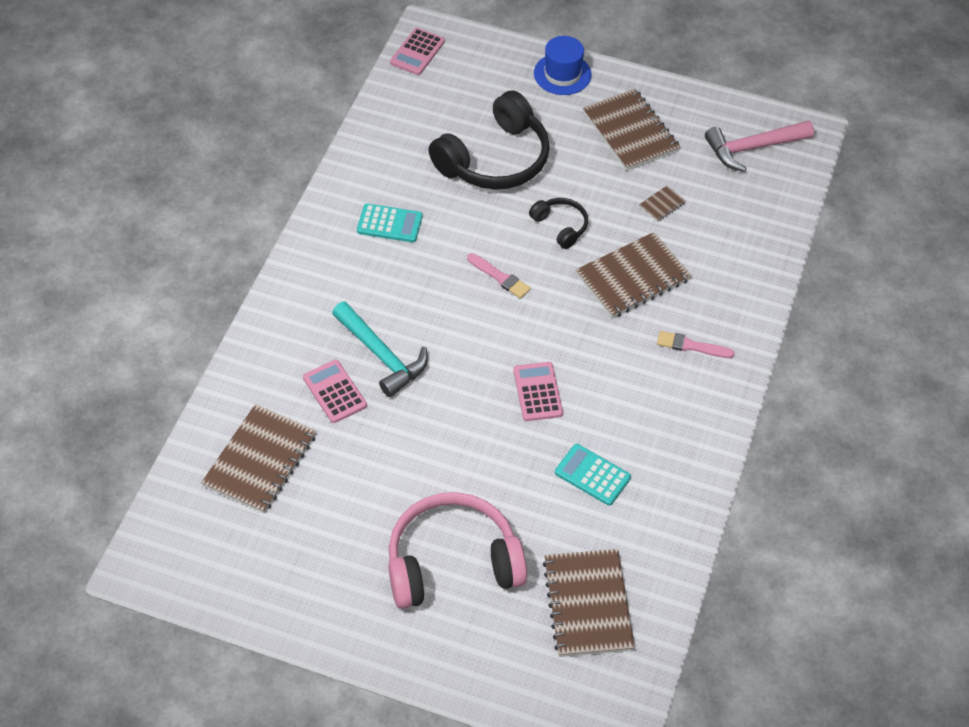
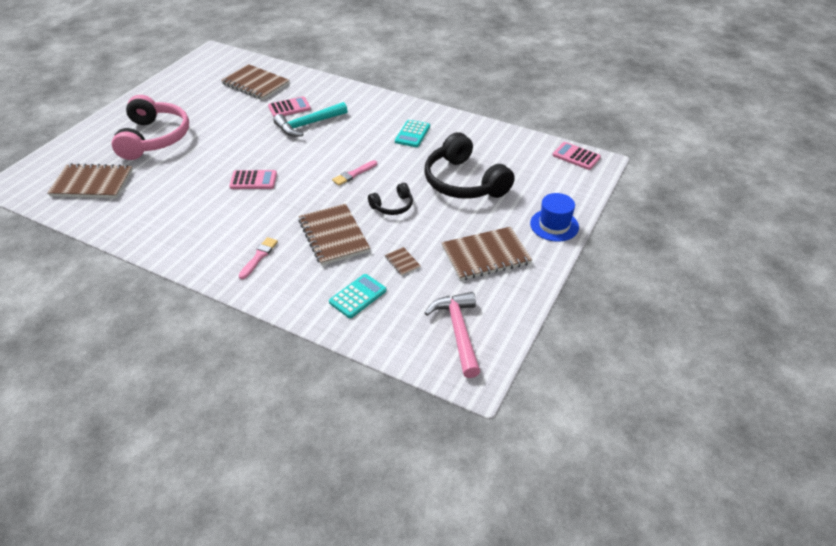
camera: 100 degrees right, 10 degrees down
turquoise calculator [555,444,631,506] -> turquoise calculator moved to [329,274,386,318]

